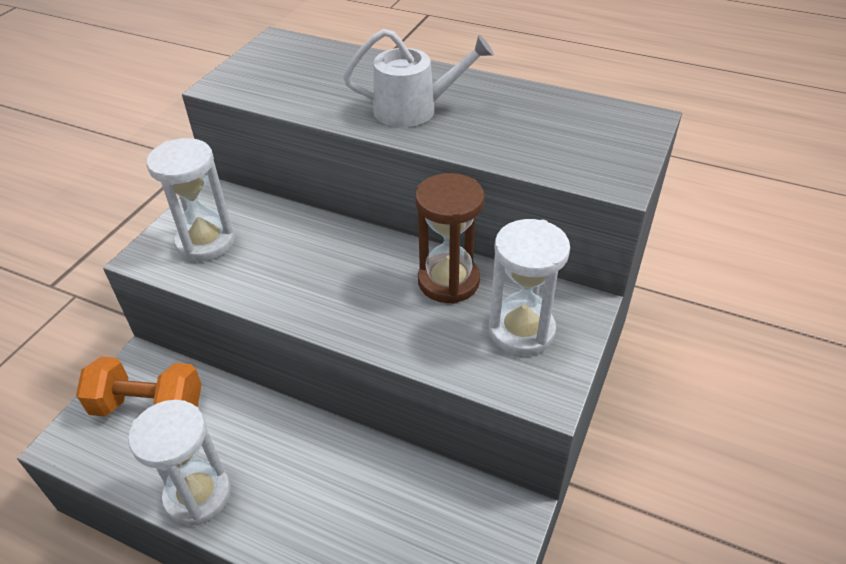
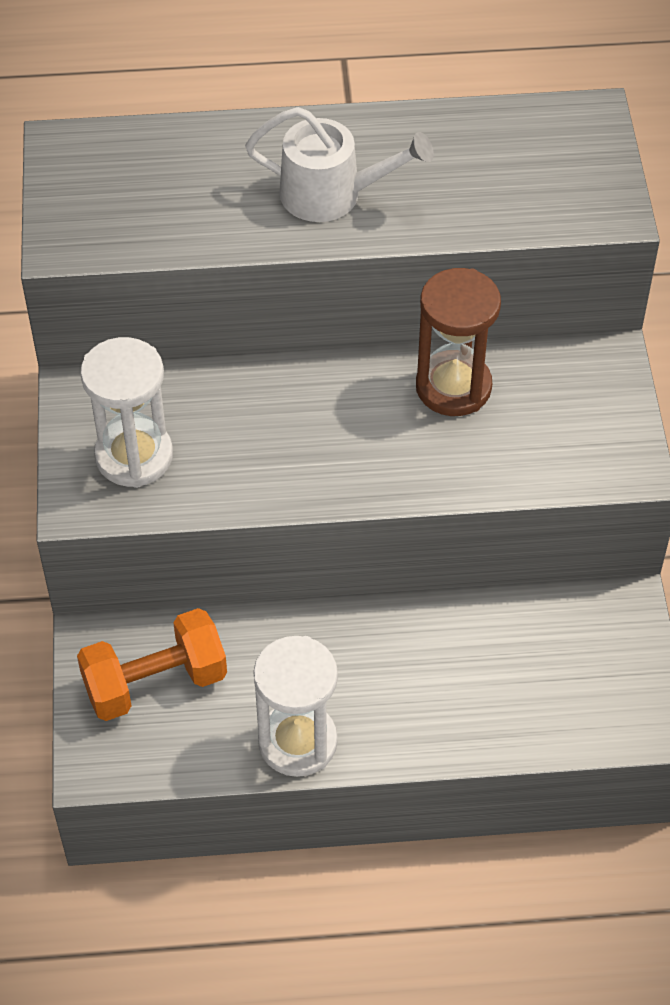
camera: 30 degrees left, 10 degrees up
white watering can [343,29,494,127] -> white watering can turned 45 degrees clockwise [245,107,434,222]
white hourglass [489,219,570,356] -> none

